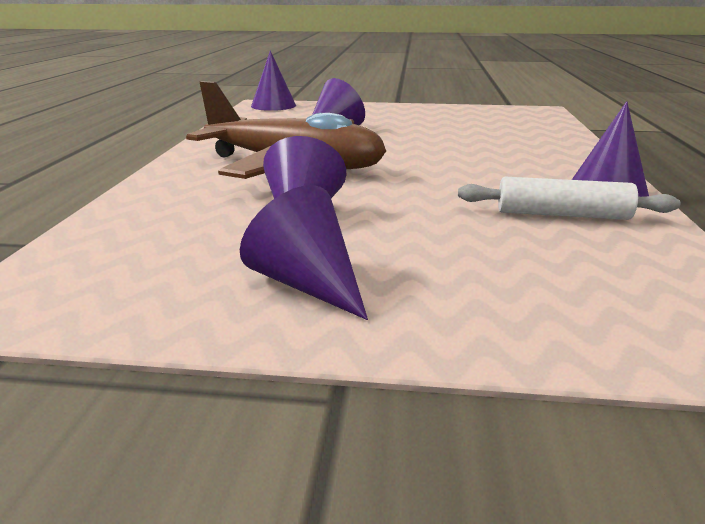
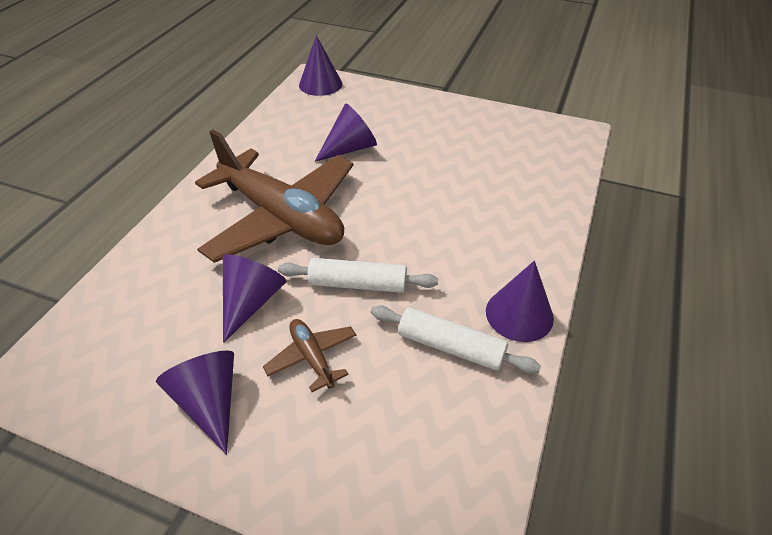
camera: 15 degrees right, 20 degrees up
none -> brown plane [263,319,356,392]
none -> white rolling pin [278,258,438,293]

